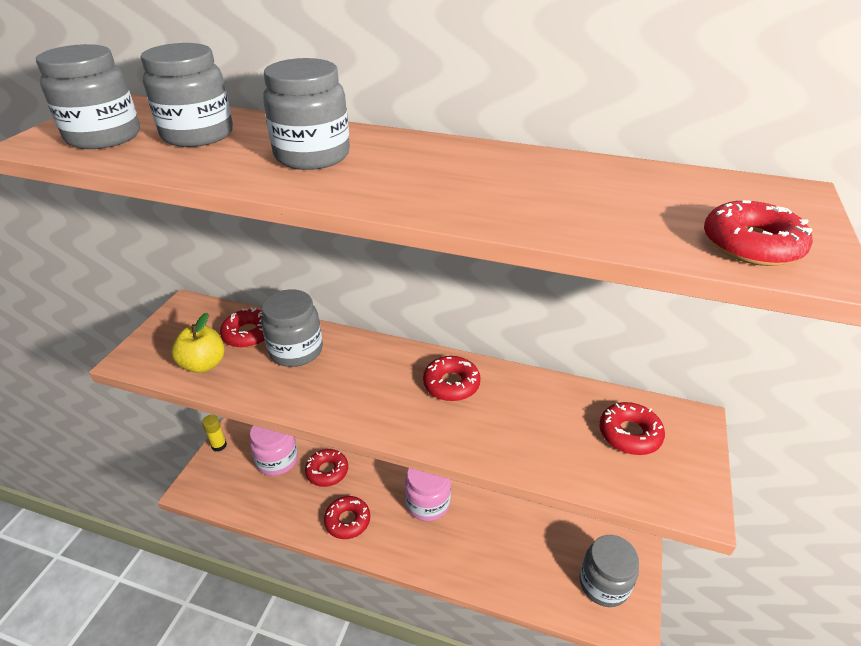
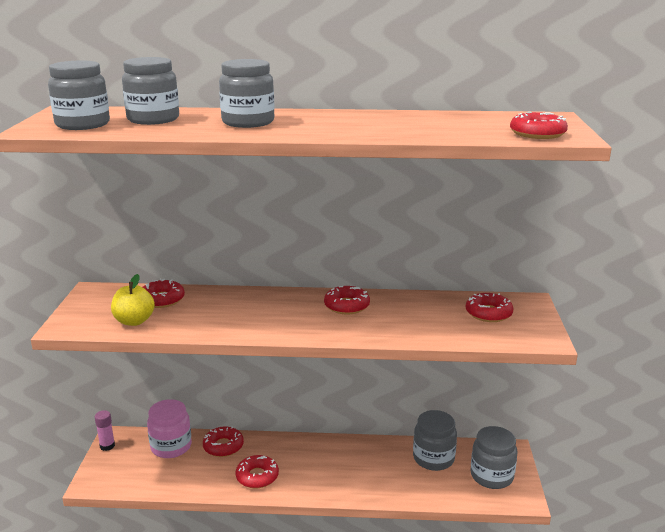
camera: 15 degrees left, 15 degrees down
yellow glue stick [202,415,227,452] -> pink glue stick [95,410,115,451]
grey jar [261,289,323,367] -> grey jar moved to [413,410,457,471]
pink jar [405,468,451,521] -> none

